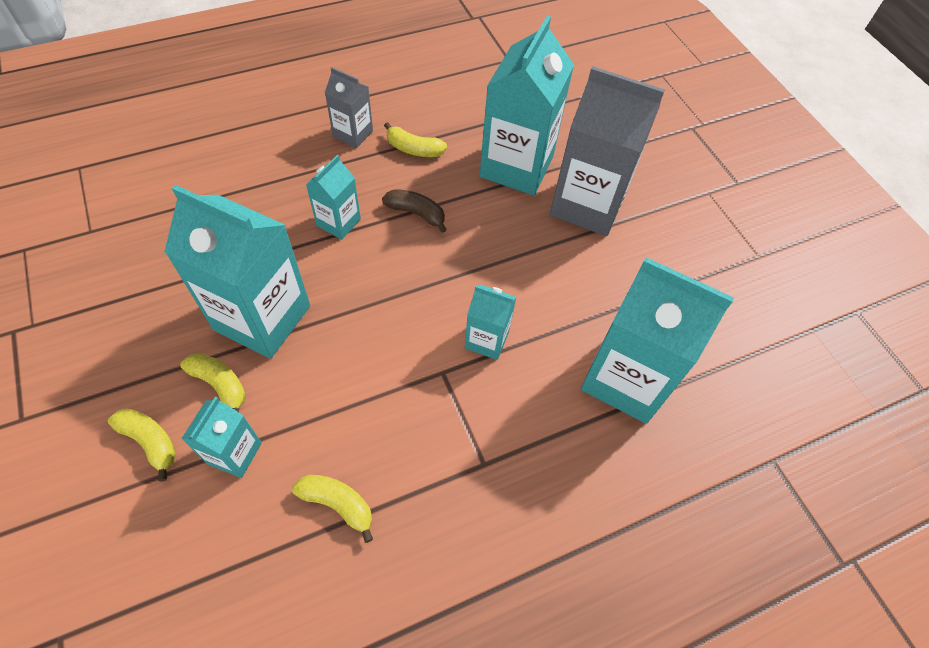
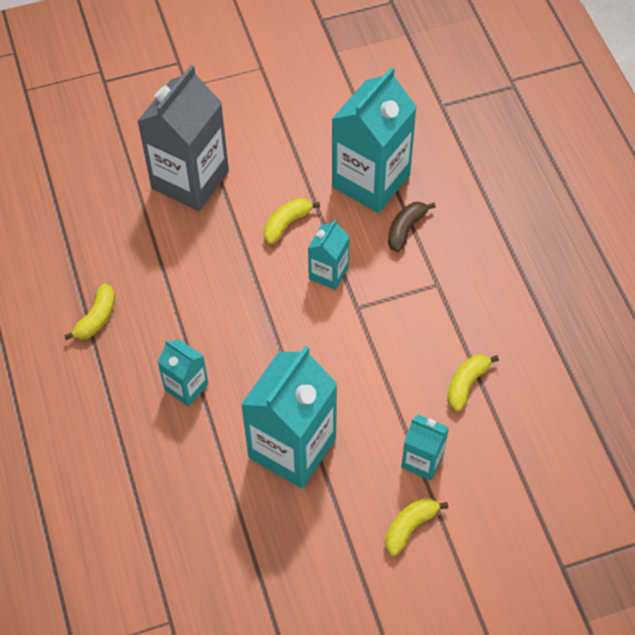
camera: 80 degrees left, 0 degrees up
yellow banana [180,353,246,412] -> yellow banana moved to [264,198,320,244]
grey carton [325,67,373,148] -> none
brown banana [382,189,447,233] -> brown banana moved to [388,202,436,252]
turquoise carton [480,16,574,195] -> none

